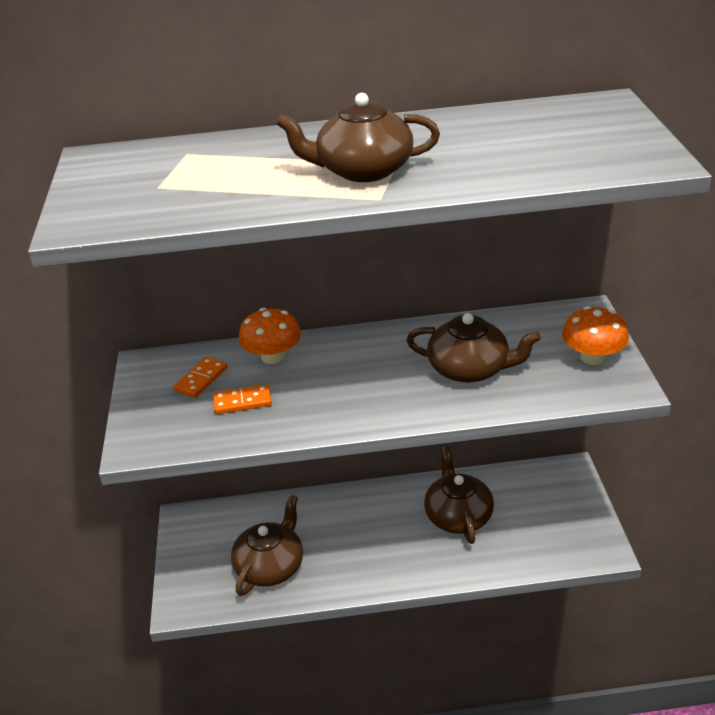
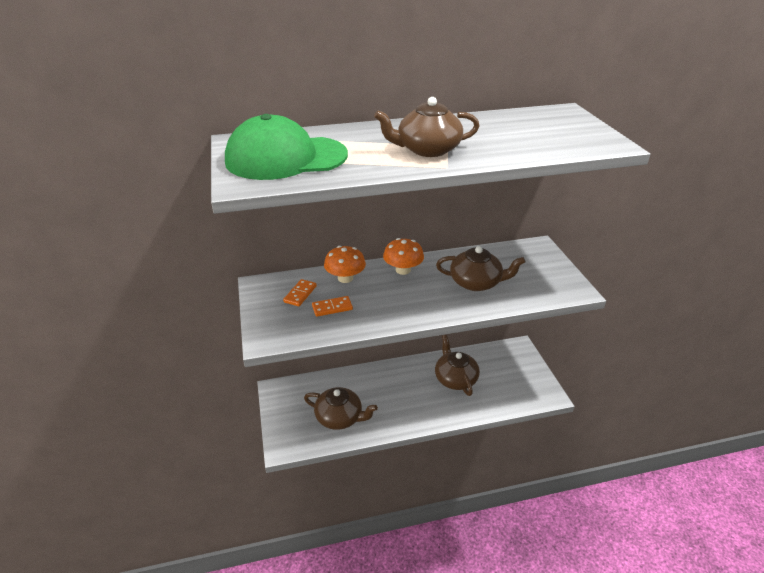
camera: 10 degrees left, 0 degrees up
brown teapot [231,495,303,596] -> brown teapot turned 90 degrees clockwise [304,387,378,430]
orange mushroom [562,306,629,365] -> orange mushroom moved to [383,238,424,275]
none -> green cap [225,114,348,180]

